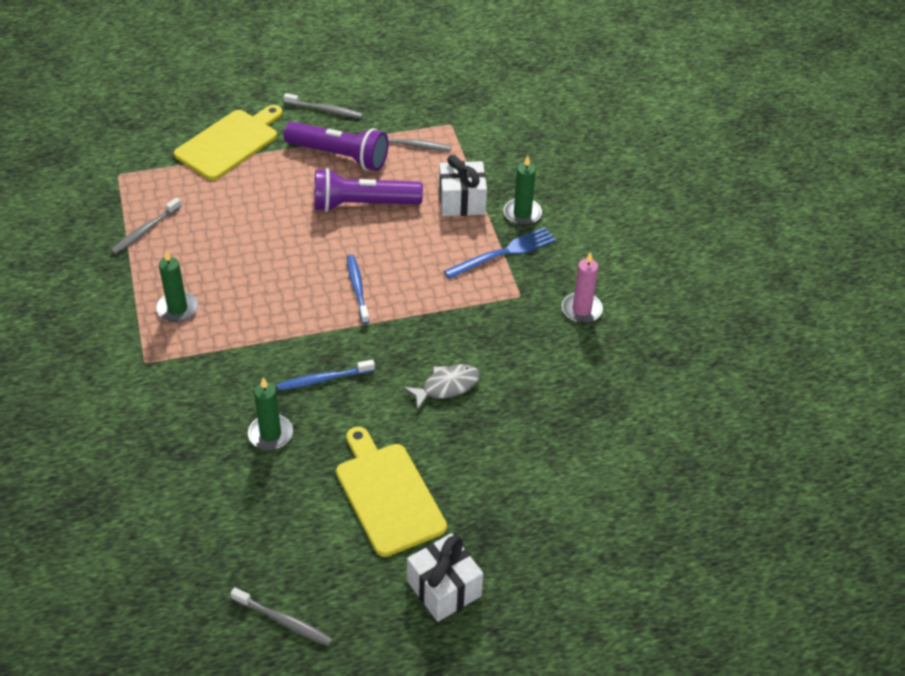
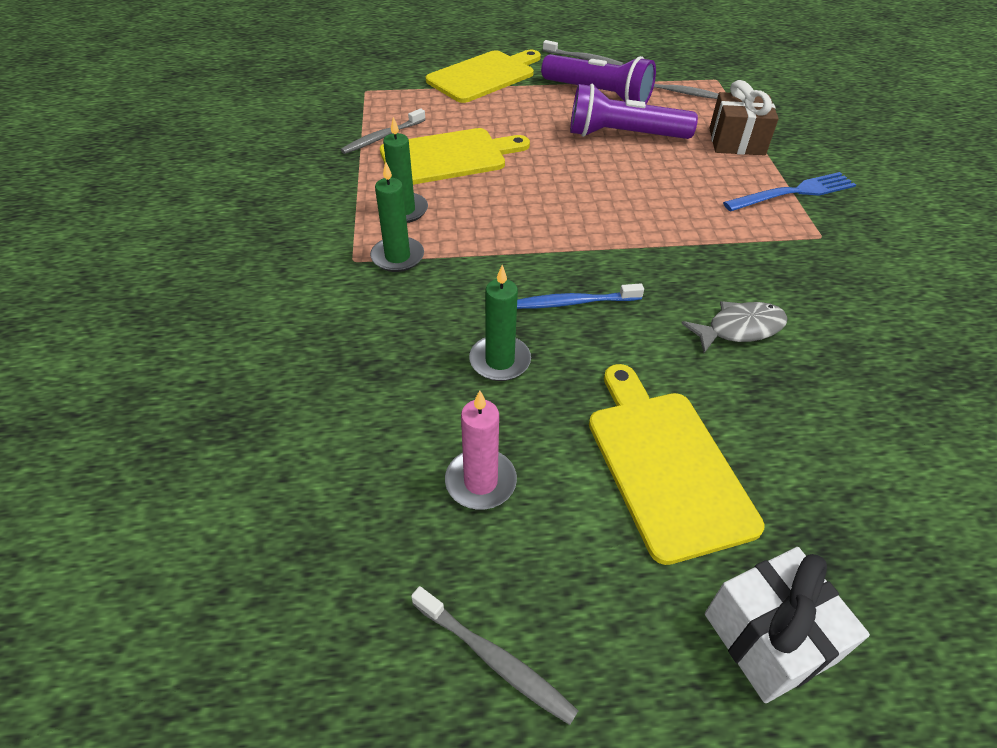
camera: 10 degrees right, 0 degrees up
blue toothbrush [347,254,369,324] -> none
white gift [439,155,487,216] -> brown gift [709,80,779,155]
green candle [504,155,542,225] -> green candle moved to [370,162,424,272]
pink candle [562,252,603,323] -> pink candle moved to [445,390,517,510]
none -> yellow cutting board [380,128,530,185]

